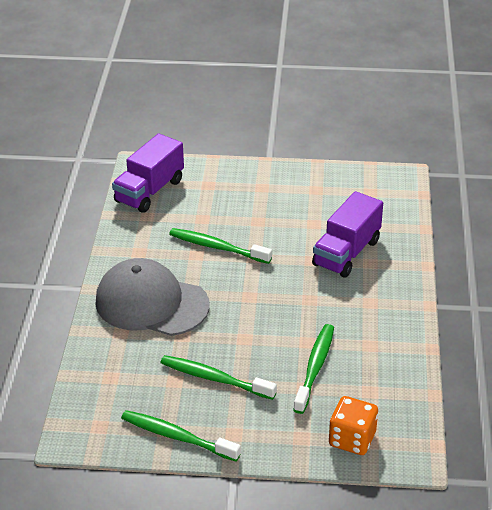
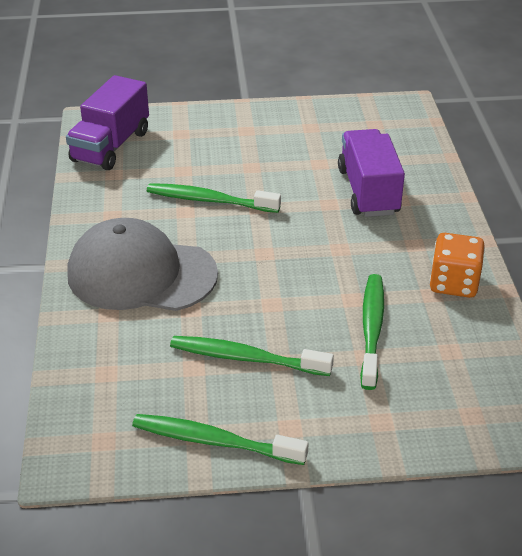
camera: 10 degrees left, 0 degrees up
purple truck [312,191,383,278] -> purple truck turned 150 degrees clockwise [338,129,405,217]
orange dice [329,396,378,455] -> orange dice moved to [430,233,485,298]

